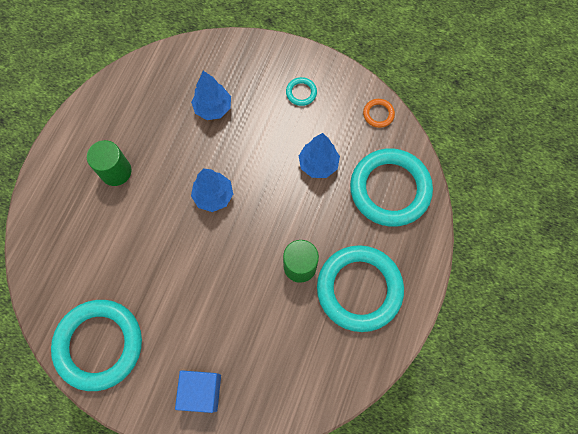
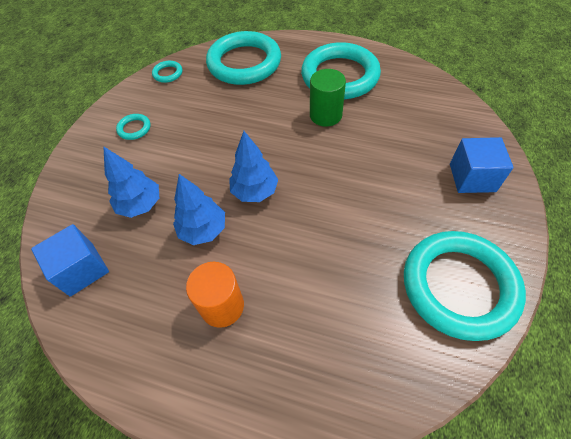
camera: 90 degrees left, 15 degrees down
green cylinder [87,140,132,186] -> orange cylinder [186,262,244,328]
blue tree [299,133,340,178] -> blue tree moved to [173,174,225,245]
orange ring [363,99,395,128] -> turquoise ring [152,61,182,83]
none -> blue cube [31,224,109,297]

